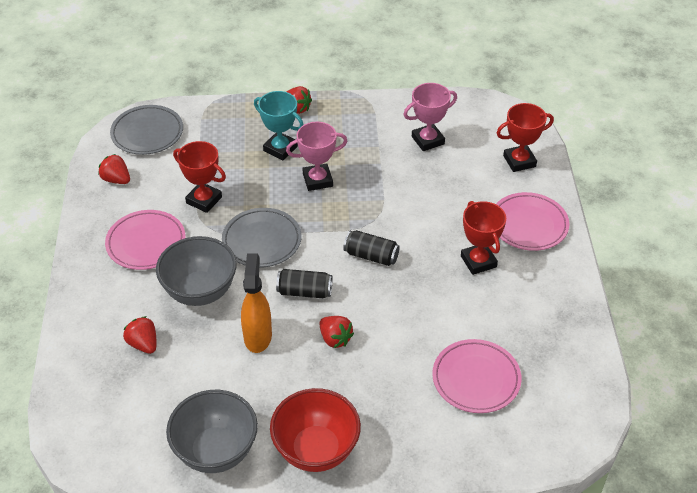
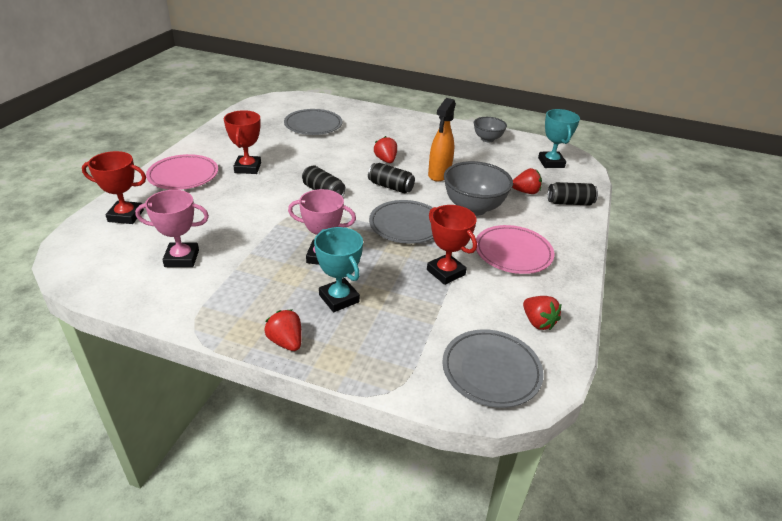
camera: 160 degrees left, 10 degrees down
red strawberry [123,316,157,354] -> red strawberry turned 75 degrees counterclockwise [512,168,542,194]
grey bowl [166,390,258,473] -> grey bowl [474,117,507,142], size x0.60
red bowl [270,388,361,472] -> none
pink plate [432,339,522,413] -> grey plate [284,109,342,135]
none -> turquoise trophy [538,109,580,168]
none -> black can [548,182,598,205]

